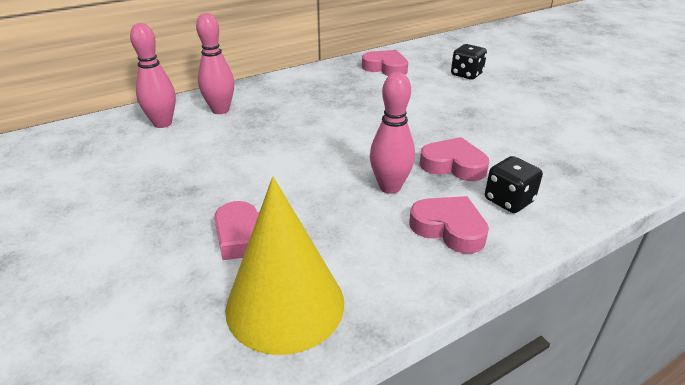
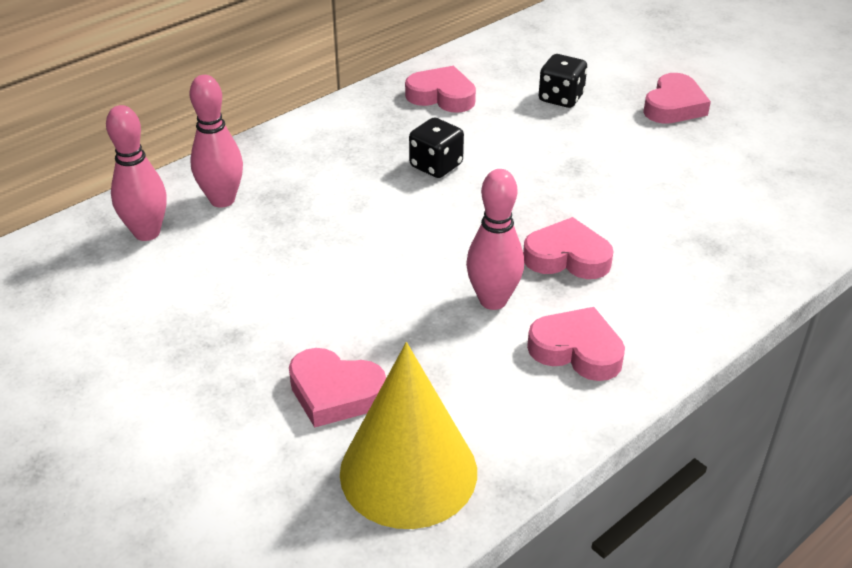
camera: 10 degrees left, 5 degrees up
black dice [485,156,543,213] -> black dice moved to [409,118,464,178]
none -> pink heart [643,73,711,124]

